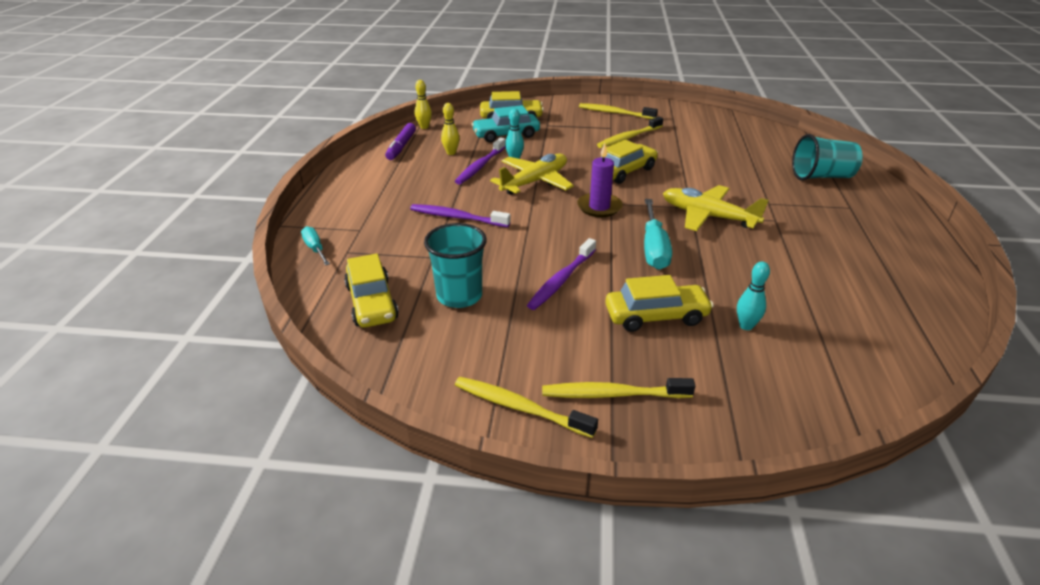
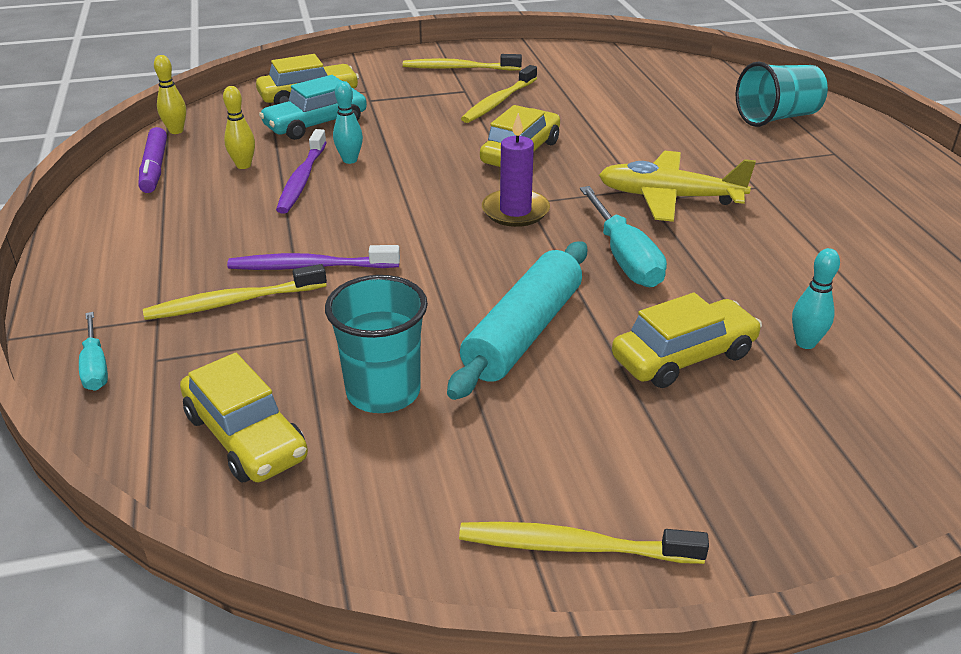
camera: 20 degrees left, 0 degrees up
turquoise screwdriver [301,226,330,266] -> turquoise screwdriver turned 150 degrees counterclockwise [79,312,108,391]
yellow plane [490,154,574,195] -> none
purple toothbrush [527,238,596,310] -> turquoise rolling pin [447,241,587,400]
yellow toothbrush [542,378,695,398] -> yellow toothbrush moved to [143,264,327,320]

